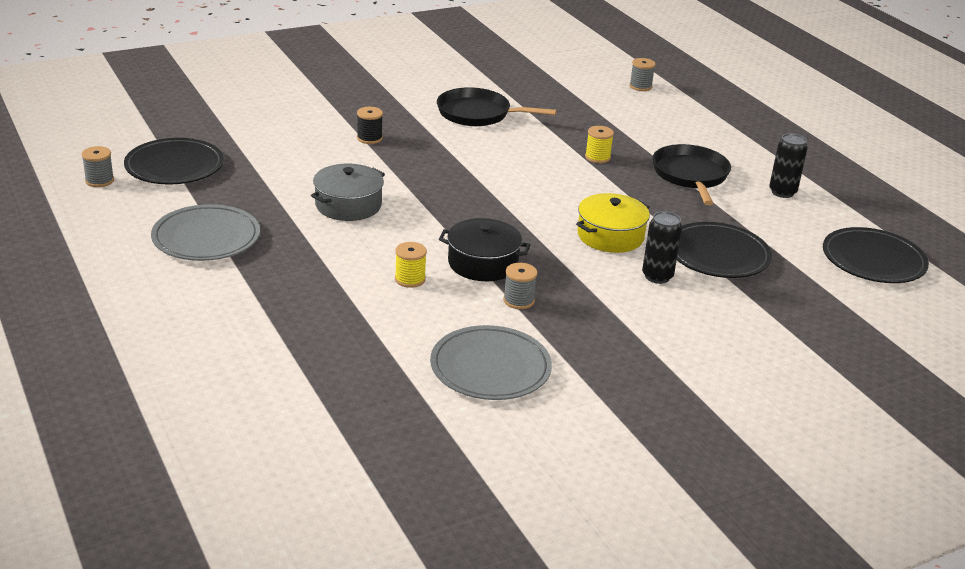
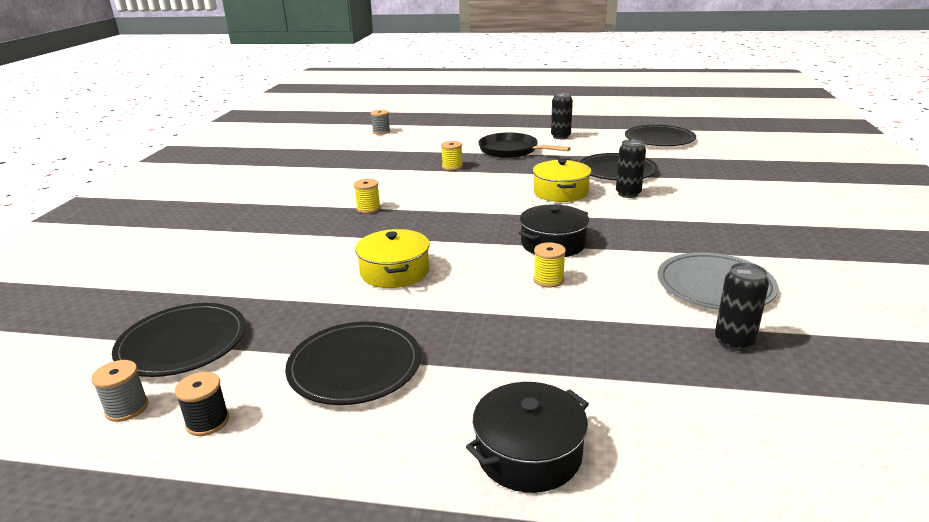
camera: 50 degrees left, 5 degrees down
grey plate [151,204,260,261] -> black plate [285,322,421,405]
grey pot [311,164,385,221] -> yellow pot [355,229,430,288]
black spool [357,107,383,144] -> black spool moved to [175,372,229,436]
black pan [437,87,557,126] -> none
grey spool [503,263,537,309] -> none
none -> yellow spool [354,179,381,213]
none -> black pot [466,382,589,493]
none -> black can [715,263,769,351]

